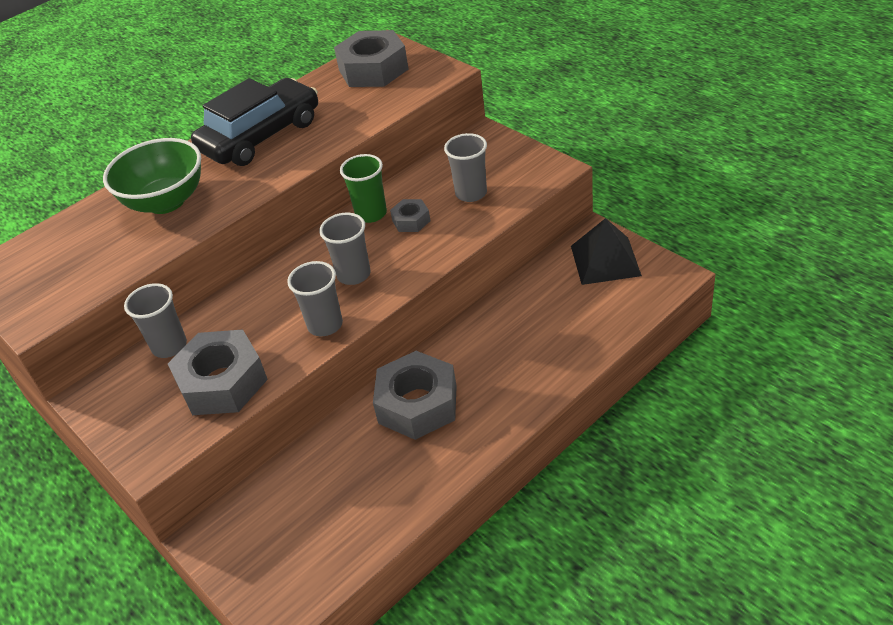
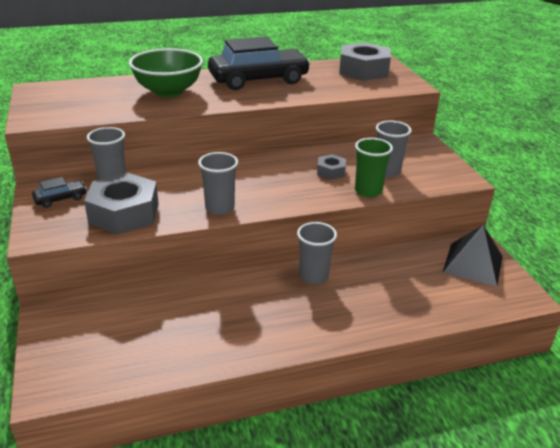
camera: 20 degrees right, 10 degrees down
grey cup [319,213,371,285] -> grey cup moved to [297,222,337,284]
green cup [340,154,387,223] -> green cup moved to [355,138,393,197]
grey nut [373,351,457,440] -> none
none -> black car [32,177,87,208]

